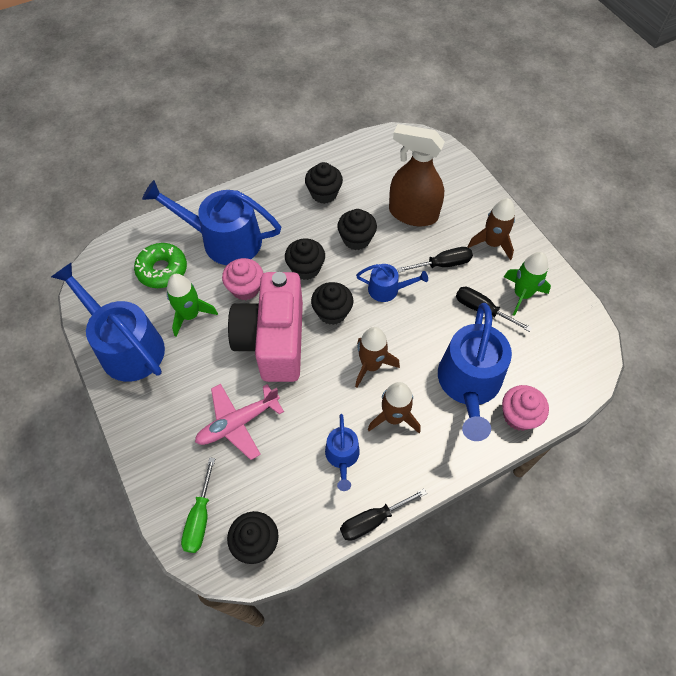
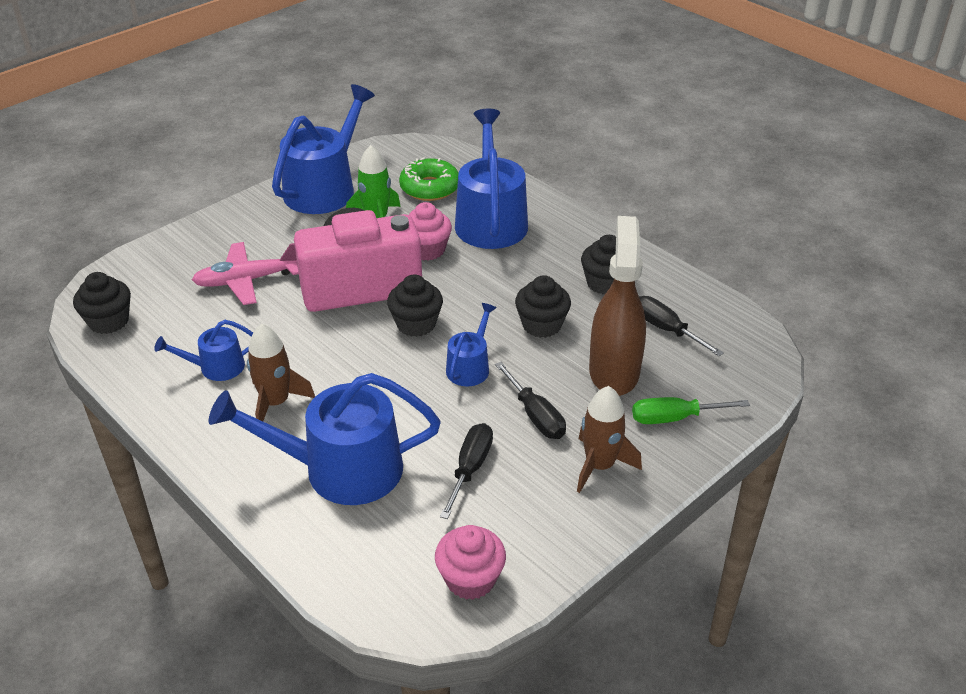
camera: 75 degrees right, 20 degrees down
green screwdriver [181,458,215,553] -> green screwdriver moved to [632,397,750,424]
pink plane [195,384,284,460] -> pink plane turned 60 degrees counterclockwise [192,242,299,305]
black cupcake [285,239,325,280] -> none
black screwdriver [340,489,427,541] -> black screwdriver moved to [639,296,724,356]
brown rocket [355,327,400,388] -> none
blue watering can [356,264,428,302] -> blue watering can turned 150 degrees counterclockwise [446,303,497,386]
pink cupcake [502,385,549,431] -> pink cupcake moved to [435,525,506,600]
green rocket [504,252,551,316] -> none

